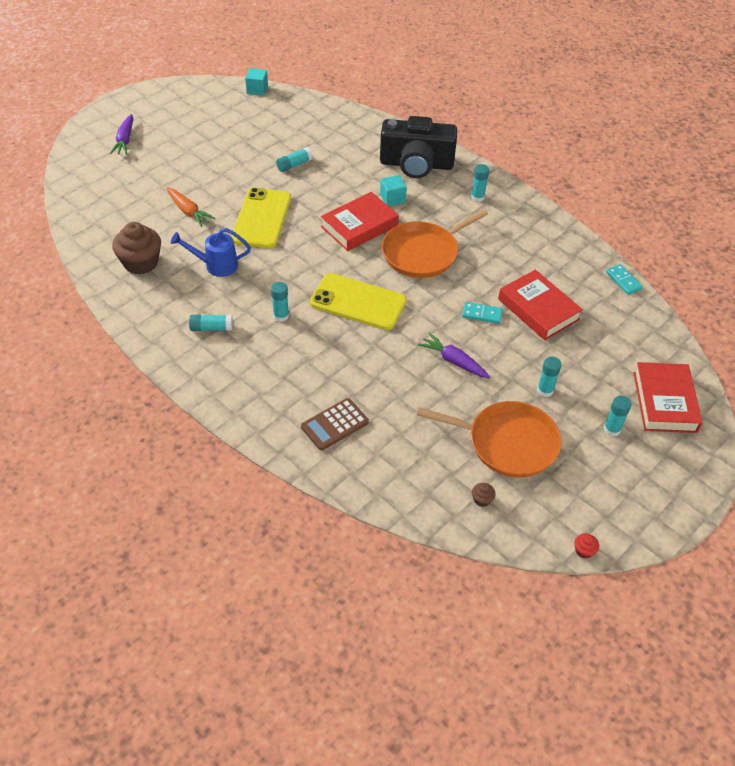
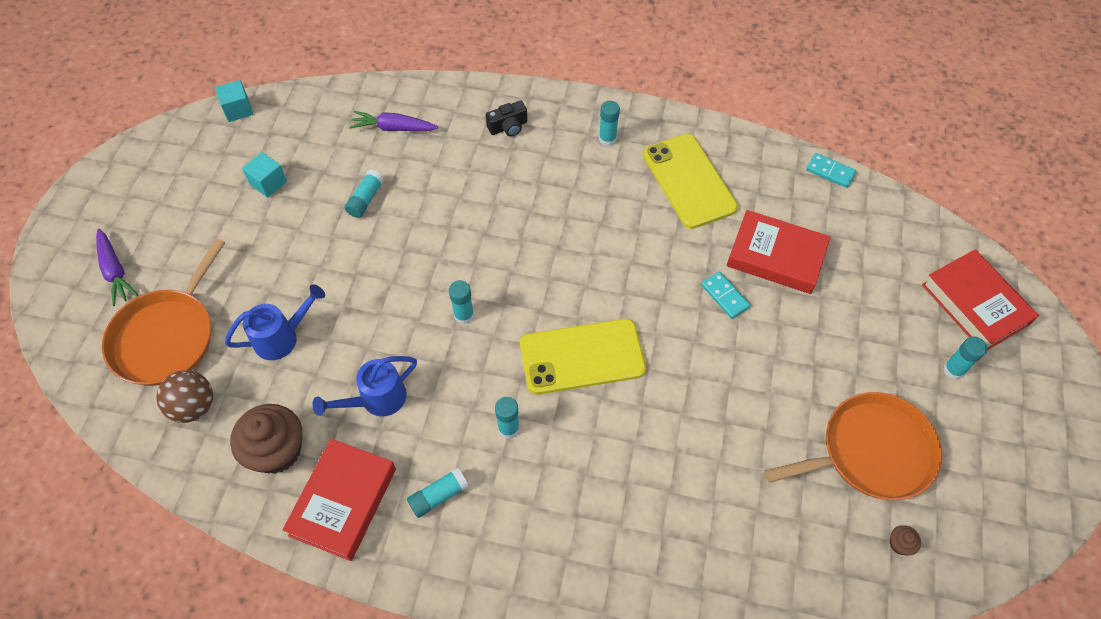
camera: 30 degrees left, 10 degrees up
orange carrot [166,187,216,227] -> blue watering can [225,284,325,360]
yellow phone [231,187,291,248] -> yellow phone moved to [643,134,738,229]
brown calculator [301,398,369,450] -> none
red book [321,192,399,251] -> red book moved to [282,439,396,561]
black camera [380,116,457,178] -> black camera [486,101,527,137], size x0.41
turquoise cube [380,175,407,206] -> turquoise cube moved to [242,152,287,198]
orange pan [382,209,488,278] -> orange pan moved to [102,238,225,386]
purple carrot [418,333,490,378] -> purple carrot moved to [349,111,438,131]
turquoise domino [462,302,503,324] -> turquoise domino turned 75 degrees clockwise [701,271,750,319]
turquoise glue stick [537,357,562,397] -> turquoise glue stick moved to [449,280,474,324]
red cupcake [574,533,599,559] -> none
none -> brown ball [156,370,213,423]

